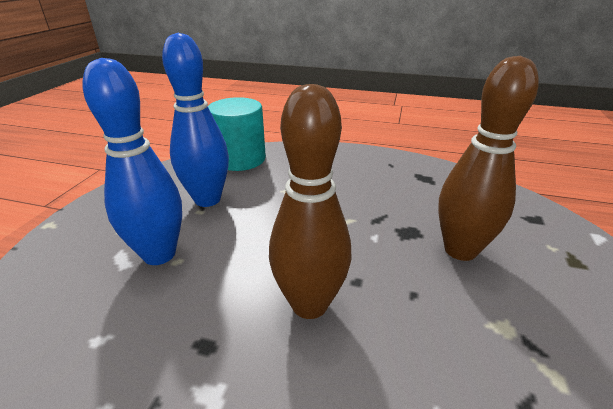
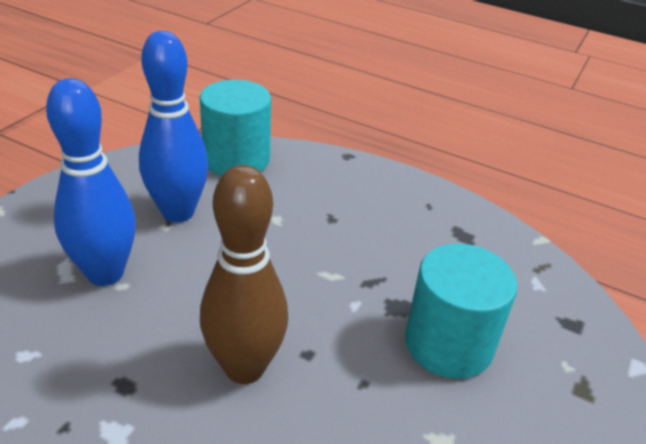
camera: 10 degrees right, 5 degrees up
brown bowling pin [438,56,539,261] -> turquoise cylinder [405,243,517,379]

